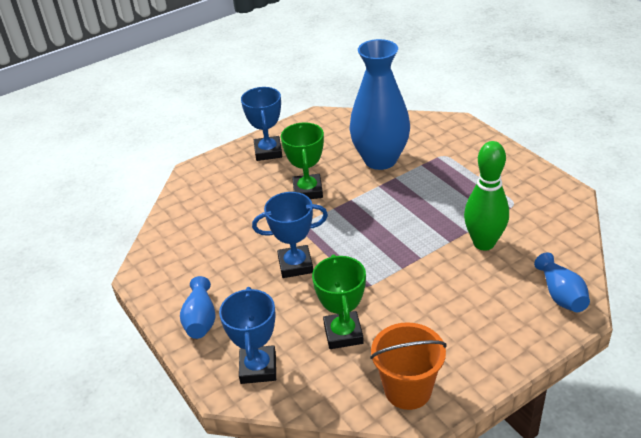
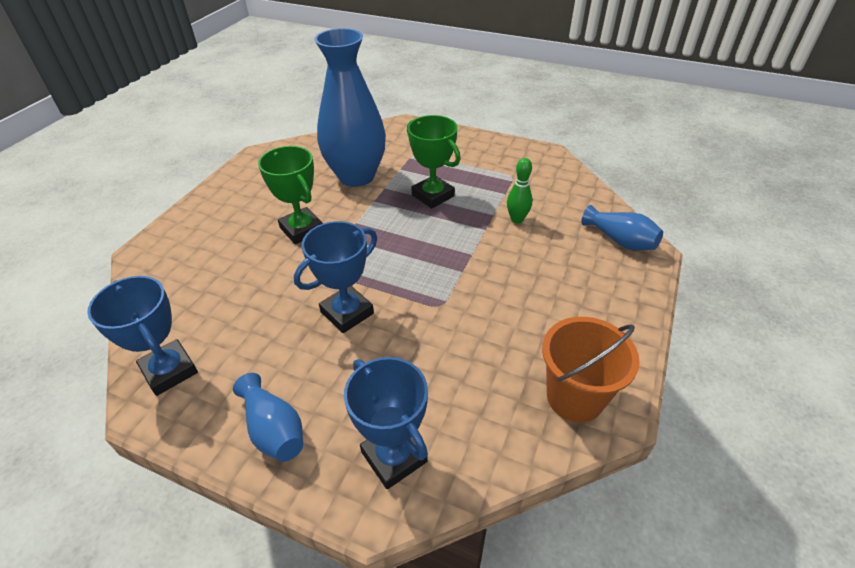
camera: 35 degrees left, 5 degrees up
blue trophy [241,87,282,161] -> blue trophy moved to [87,276,198,396]
green trophy [312,254,366,349] -> green trophy moved to [407,115,461,209]
green bowling pin [464,141,509,251] -> green bowling pin [507,158,533,224], size x0.55

